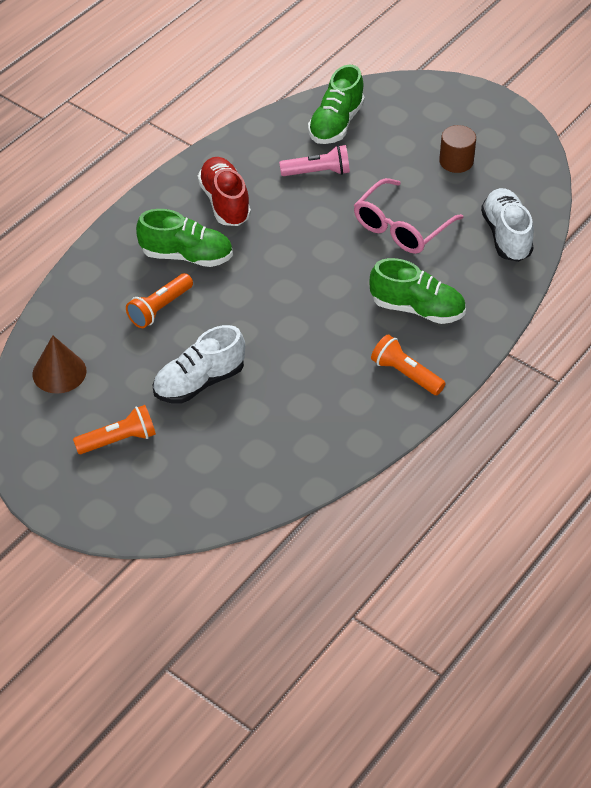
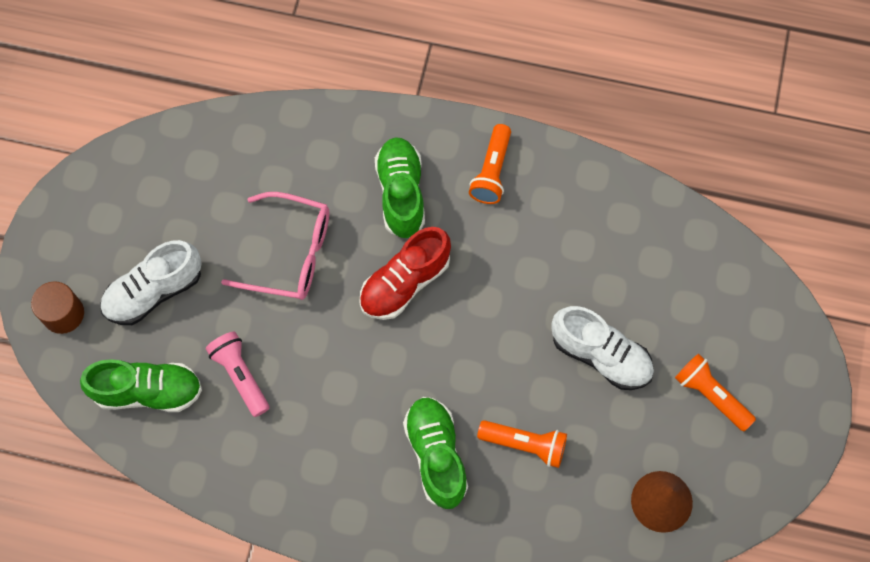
camera: 115 degrees left, 20 degrees up
red shoe [198,157,251,226] -> red shoe moved to [359,227,451,320]
brown cylinder [439,125,476,173] -> brown cylinder moved to [31,281,84,334]
white shoe [481,188,534,262] -> white shoe moved to [100,240,202,325]

